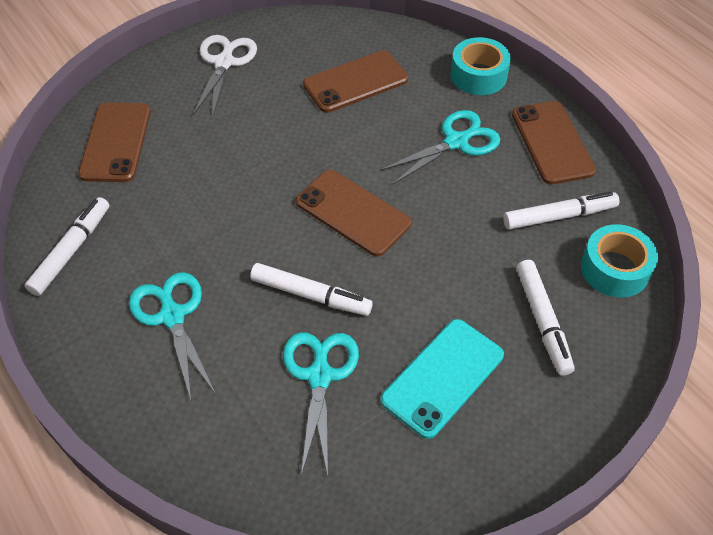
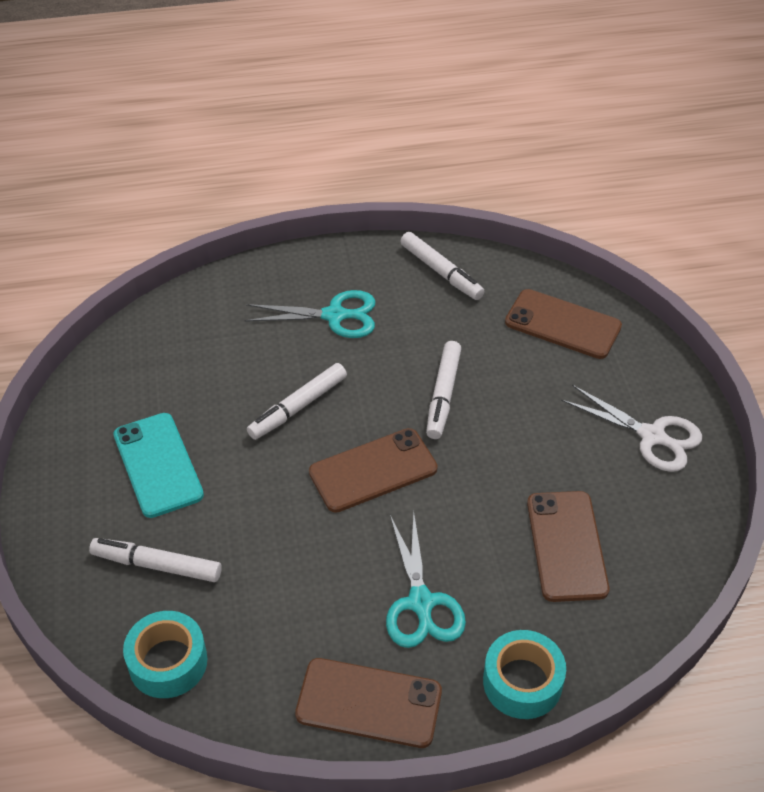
camera: 115 degrees right, 5 degrees down
turquoise scissors [283,332,359,476] -> none
white marker [503,192,619,230] -> white marker moved to [426,341,461,439]

